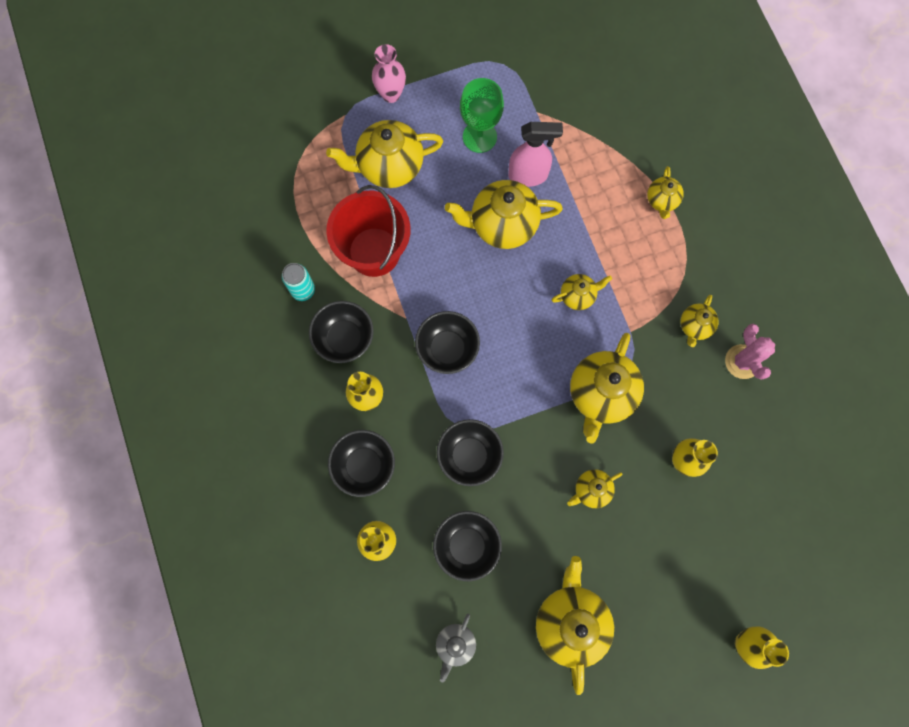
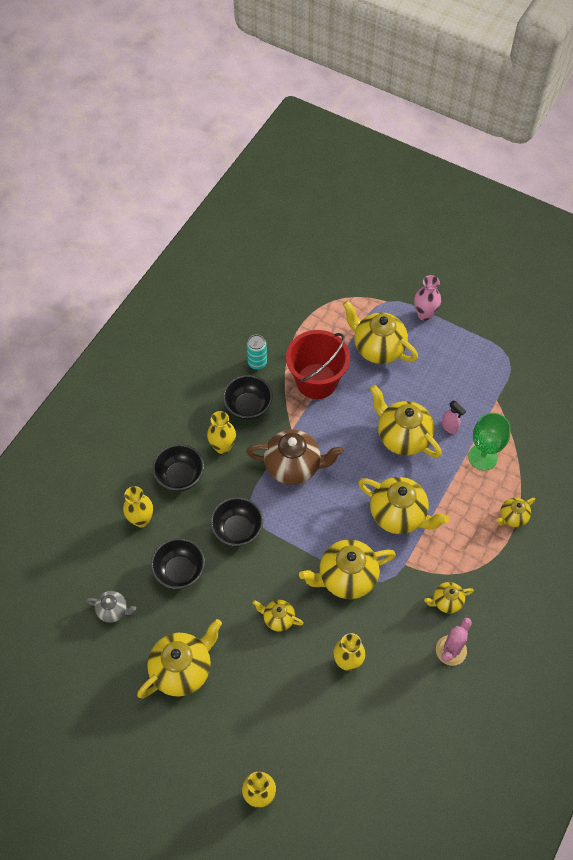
camera: 50 degrees right, 15 degrees down
black bowl [415,311,480,374] -> brown teapot [246,429,344,485]
grey teapot [436,614,476,683] -> grey teapot turned 150 degrees counterclockwise [86,591,136,623]
green goblet [460,78,504,153] -> green goblet moved to [468,413,511,471]
pink spray bottle [508,122,563,187] -> pink spray bottle [442,401,466,434], size x0.58
yellow teapot [551,274,612,310] -> yellow teapot [358,477,449,534], size x1.91

